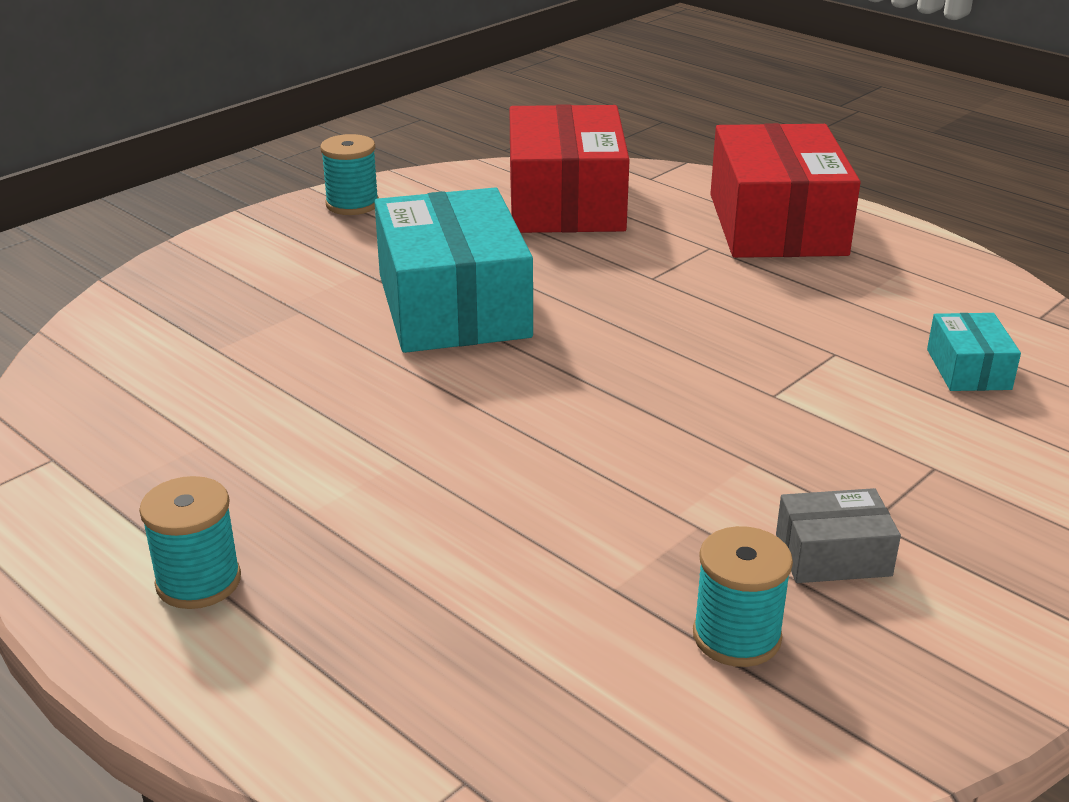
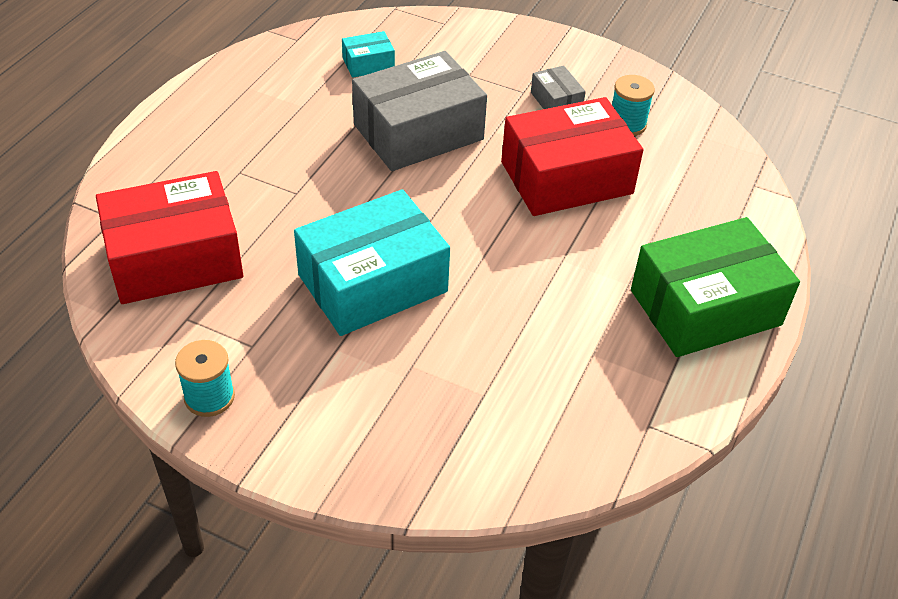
camera: 110 degrees left, 15 degrees up
turquoise spool [139,476,241,609] -> green box [631,217,800,357]
red box [710,123,861,258] -> red box moved to [501,97,643,216]
none -> grey box [352,51,487,171]

